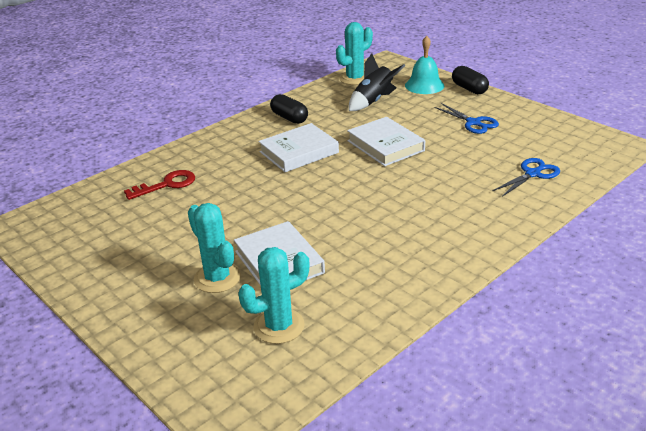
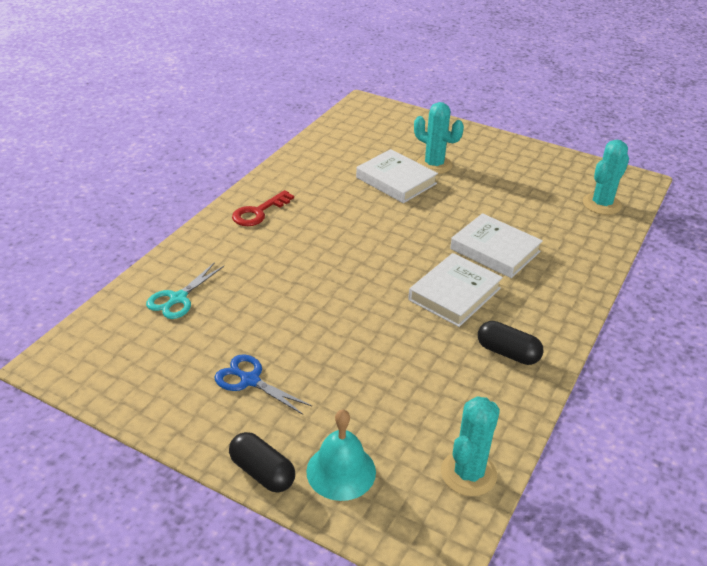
camera: 160 degrees right, 5 degrees up
red key [124,170,195,200] -> red key moved to [232,190,294,226]
turquoise cactus [238,247,309,344] -> turquoise cactus moved to [583,140,629,215]
white book [347,117,425,166] -> white book moved to [450,213,543,278]
black rocket [349,54,406,111] -> none
blue scissors [493,158,560,197] -> turquoise scissors [146,262,224,319]

